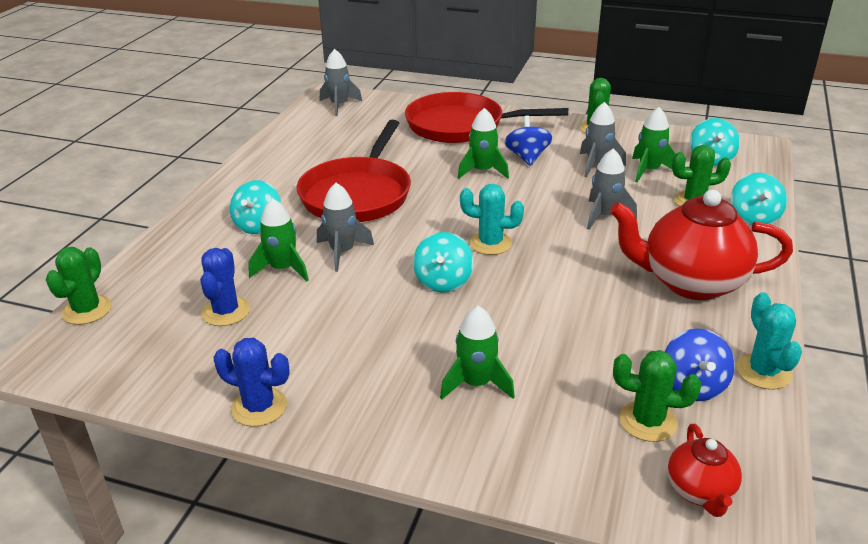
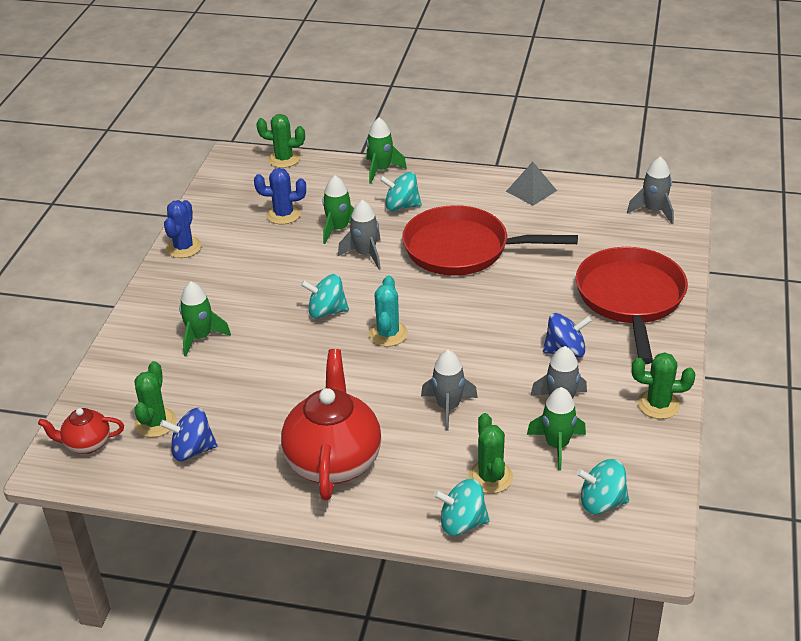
camera: 85 degrees right, 5 degrees up
green rocket [458,108,509,179] -> green rocket moved to [367,118,407,184]
turquoise cactus [736,292,802,390] -> none
none -> grey pyramid [506,162,557,206]

